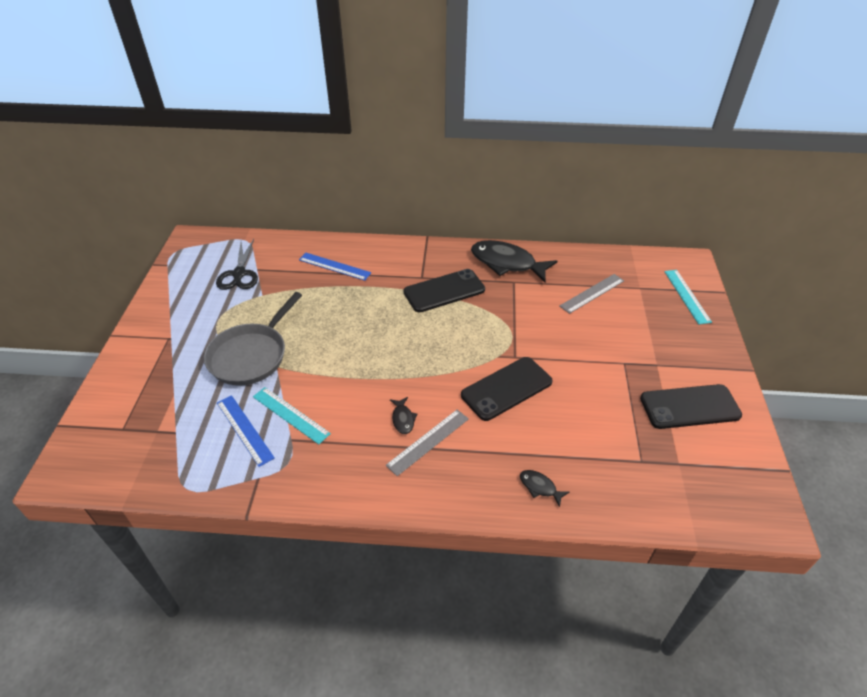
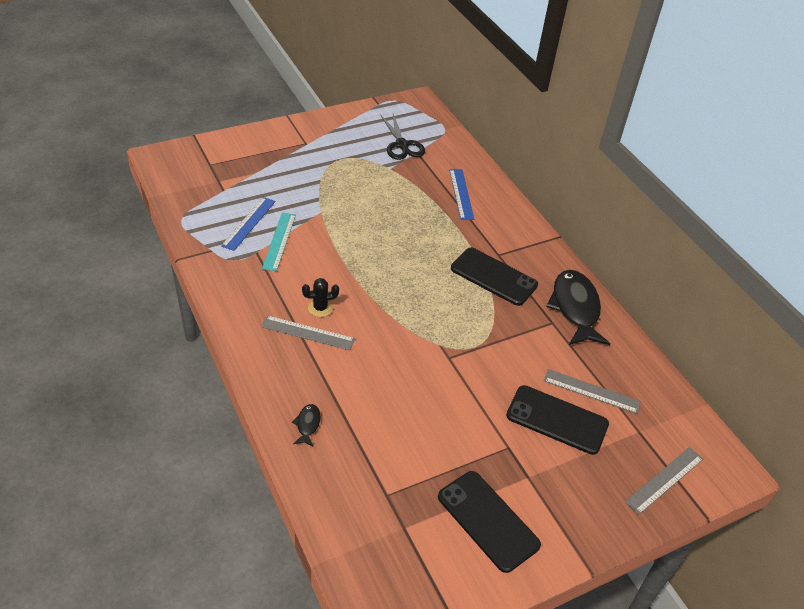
camera: 55 degrees right, 0 degrees up
grey pan [204,292,302,386] -> none
black scissors [216,239,258,290] -> black scissors turned 75 degrees counterclockwise [380,114,425,160]
black fish [390,397,417,434] -> black cactus [302,278,339,317]
black phone [461,357,553,421] -> black phone moved to [506,385,609,455]
turquoise ruler [664,270,712,324] -> grey ruler [625,447,703,515]

